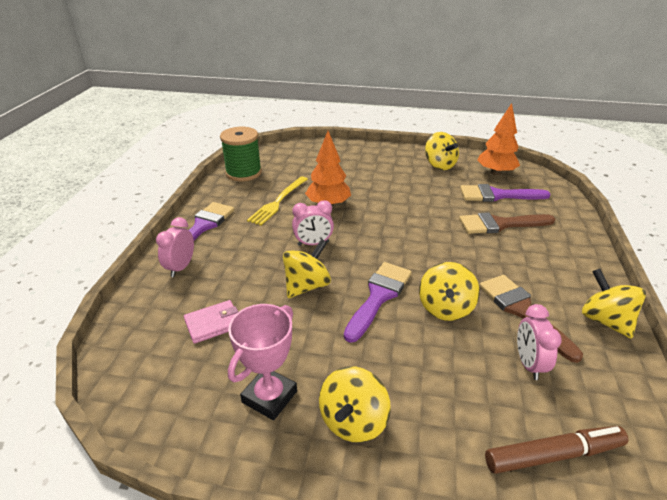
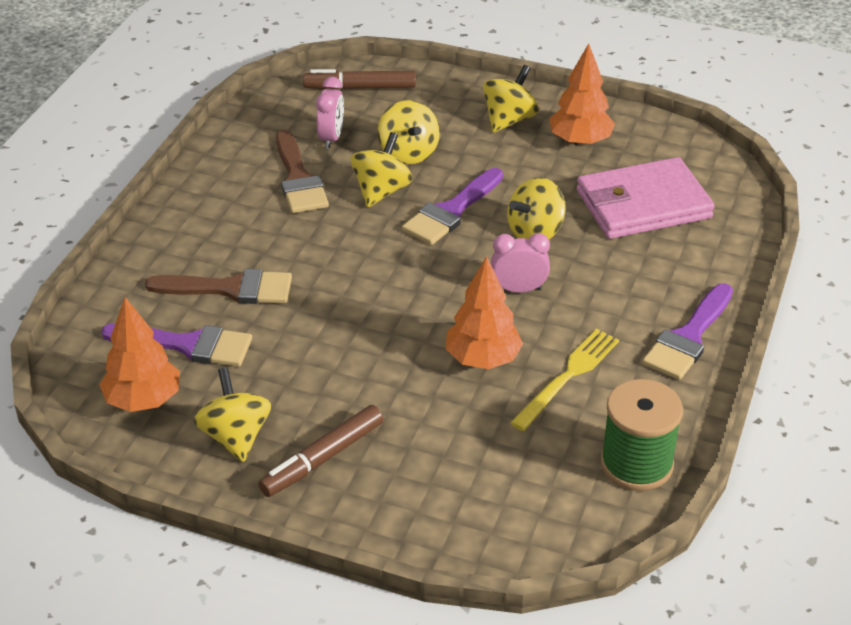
camera: 170 degrees left, 5 degrees up
pink clock [156,217,194,277] -> none
pink wallet [184,300,238,344] -> pink wallet [577,157,715,239], size x2.09
pink trophy [228,304,297,420] -> orange tree [549,44,615,146]
yellow spinning top [582,269,646,339] -> yellow spinning top moved to [378,100,440,164]
none -> brown marker [258,405,384,497]

